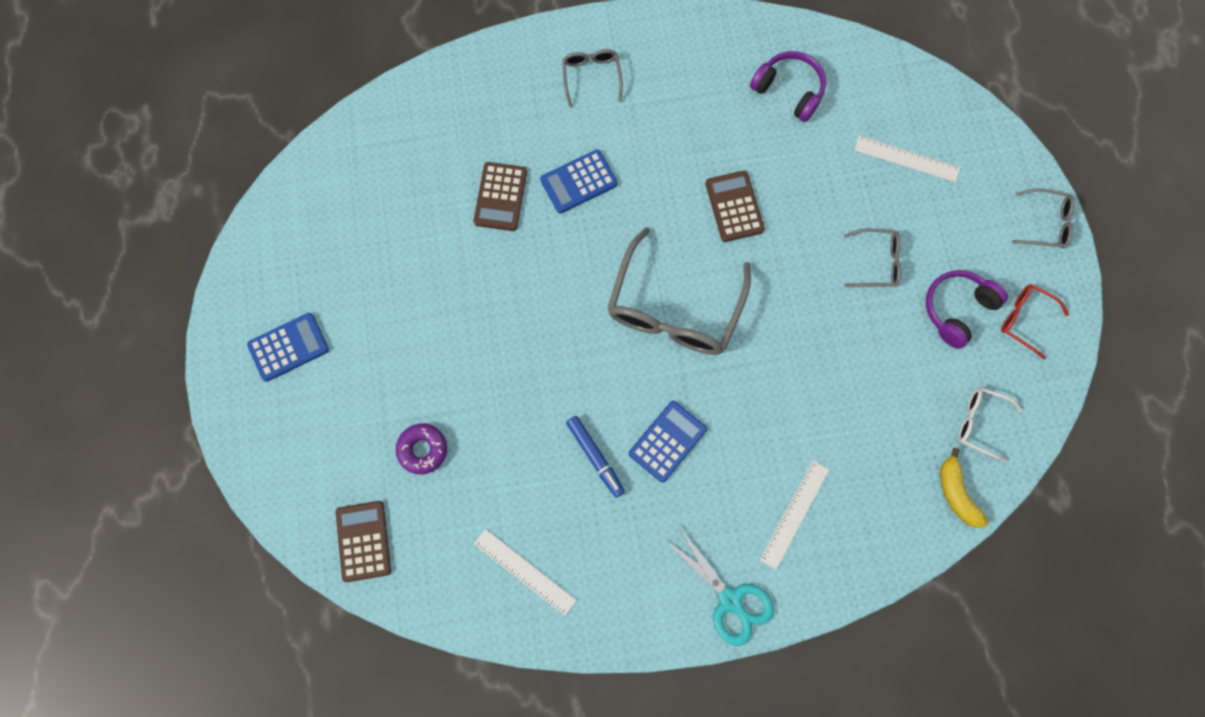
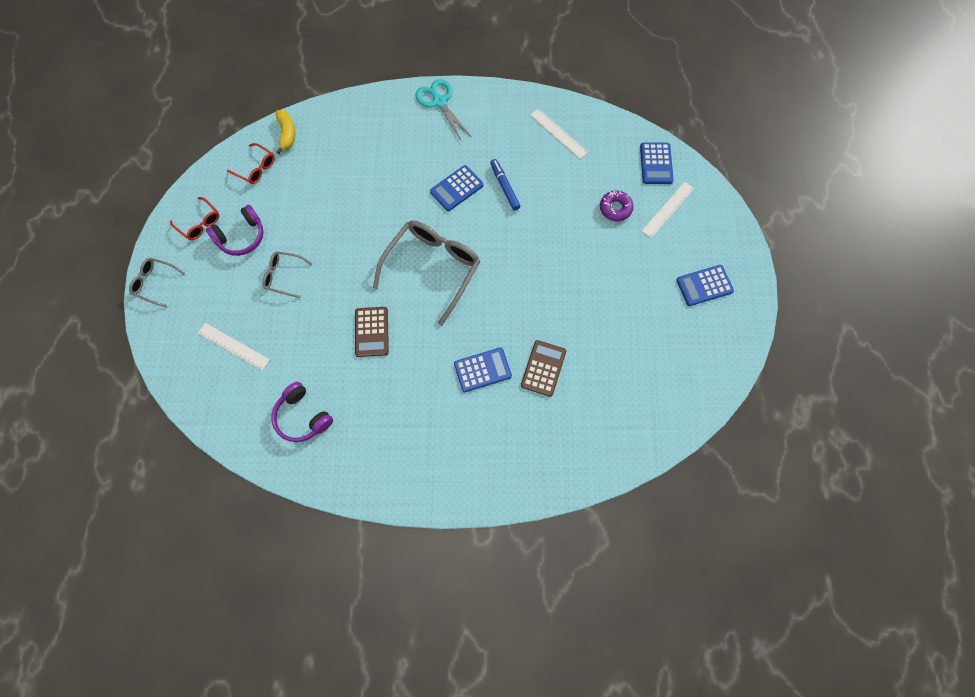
camera: 170 degrees left, 5 degrees down
brown calculator [336,501,391,582] -> blue calculator [640,142,674,184]
grey glasses [562,49,623,107] -> none
white ruler [760,460,829,570] -> white ruler moved to [642,182,694,238]
white glasses [958,387,1023,462] -> red glasses [227,143,274,184]

